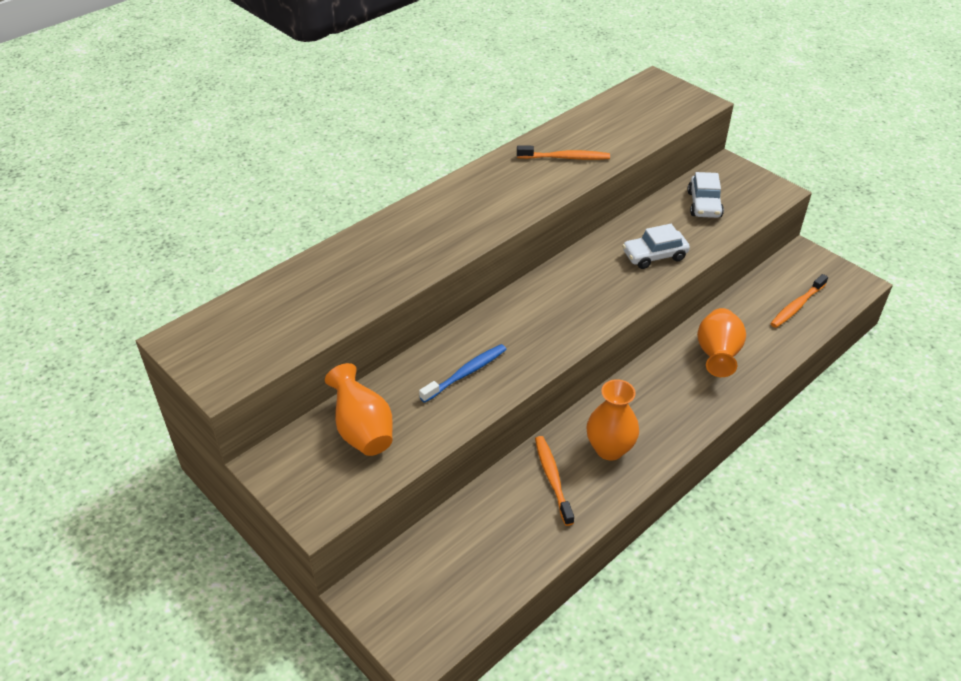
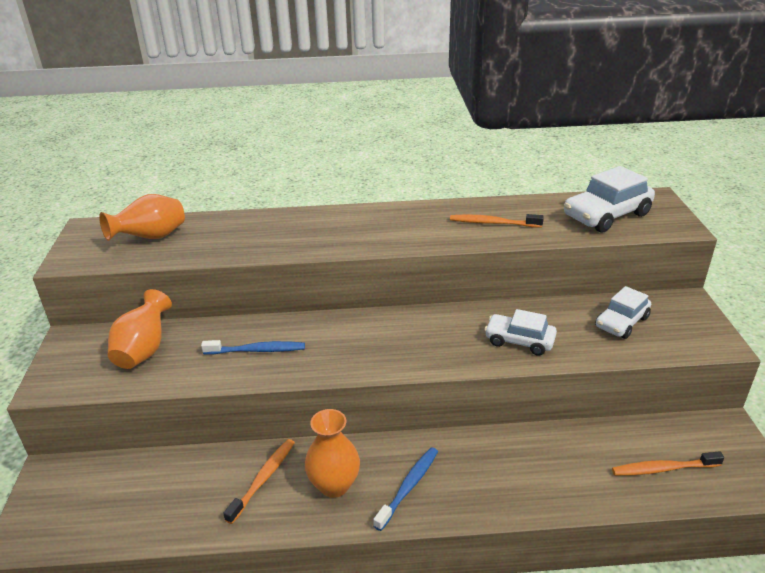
camera: 40 degrees right, 10 degrees down
orange toothbrush [517,145,610,160] -> orange toothbrush turned 150 degrees clockwise [450,214,544,228]
orange vase [697,308,746,377] -> orange vase moved to [99,194,185,241]
none -> blue toothbrush [373,447,438,531]
none -> white car [564,166,655,233]

